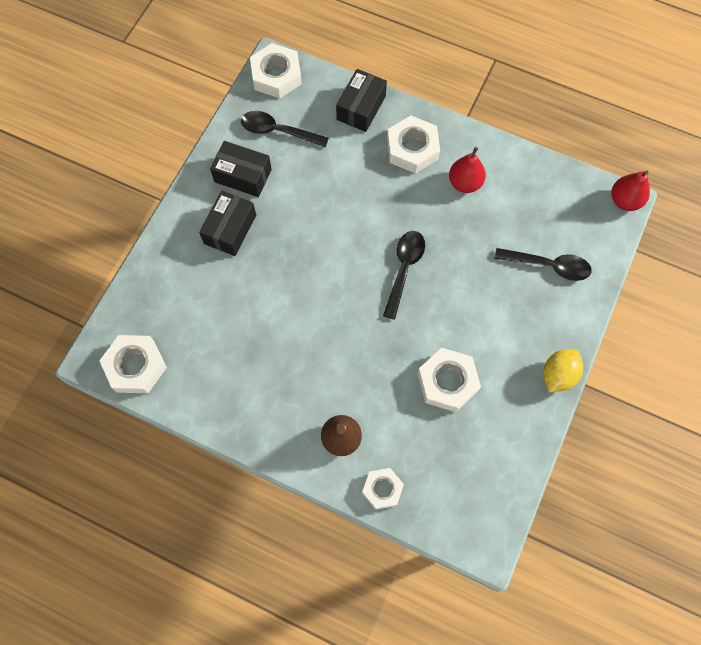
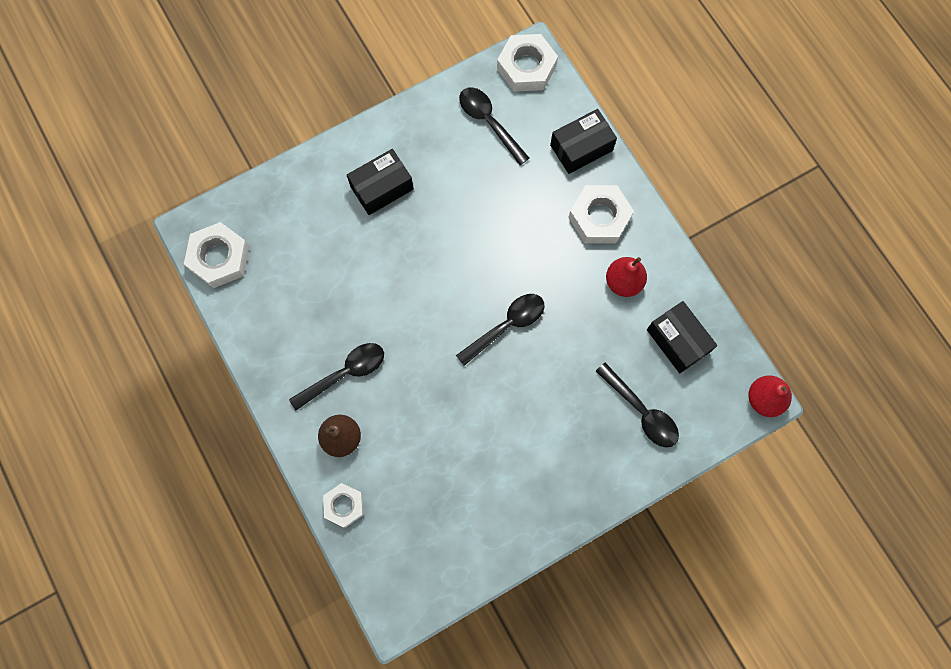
camera: 35 degrees right, 5 degrees up
black box [210,141,272,197] -> black box moved to [647,301,717,373]
white nut [418,348,481,412] -> none
yellow lemon [543,349,583,392] -> none
none -> black spoon [289,343,384,410]

